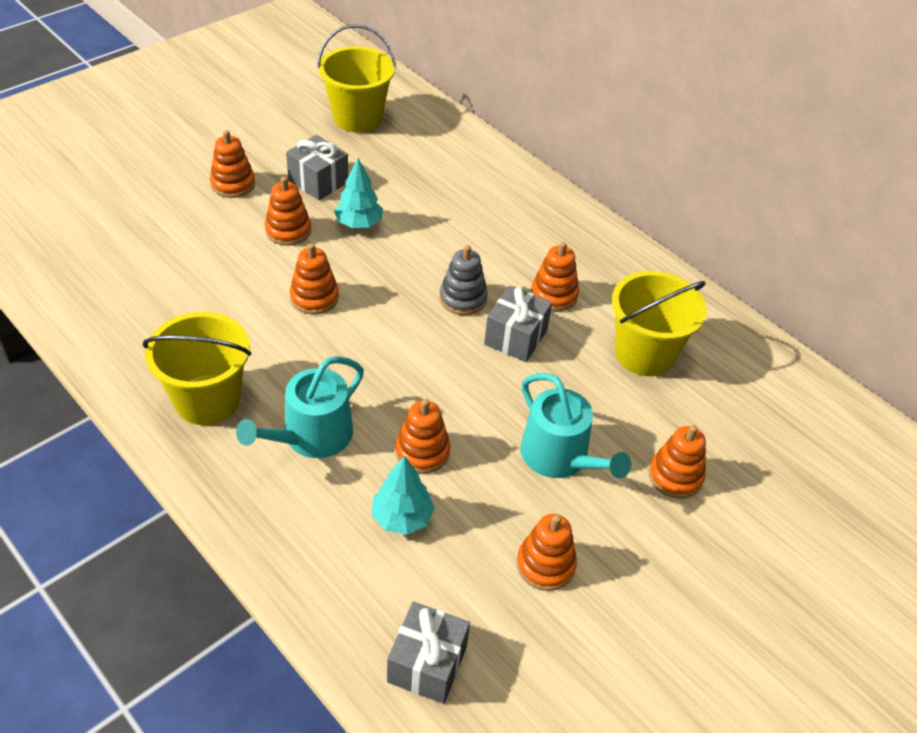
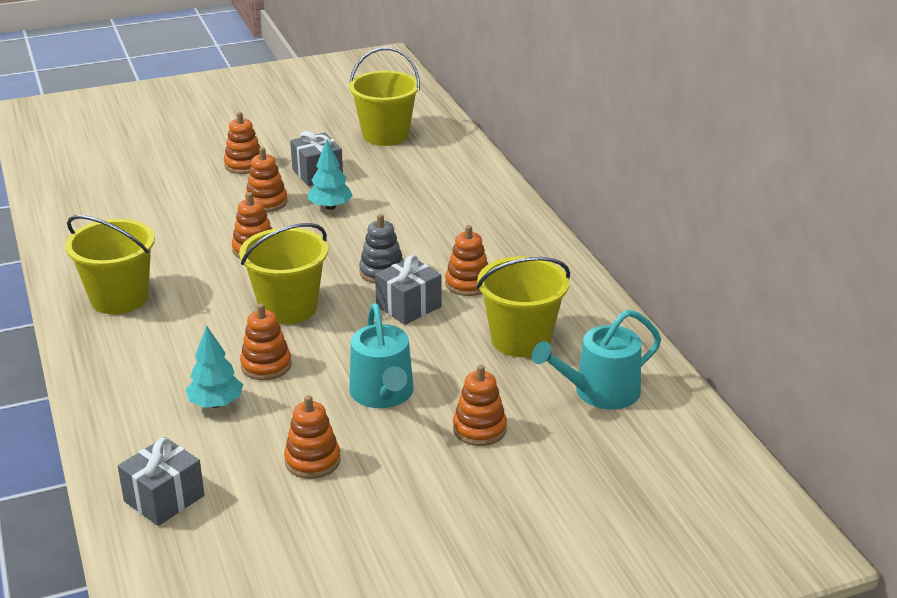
camera: 25 degrees right, 15 degrees down
turquoise watering can [236,356,364,458] -> turquoise watering can moved to [532,309,661,409]
none -> yellow bucket [239,223,328,324]

